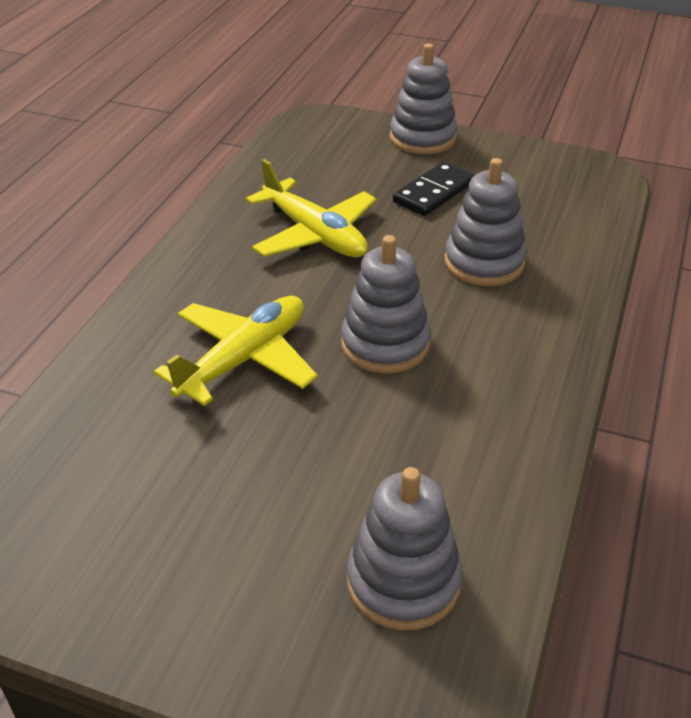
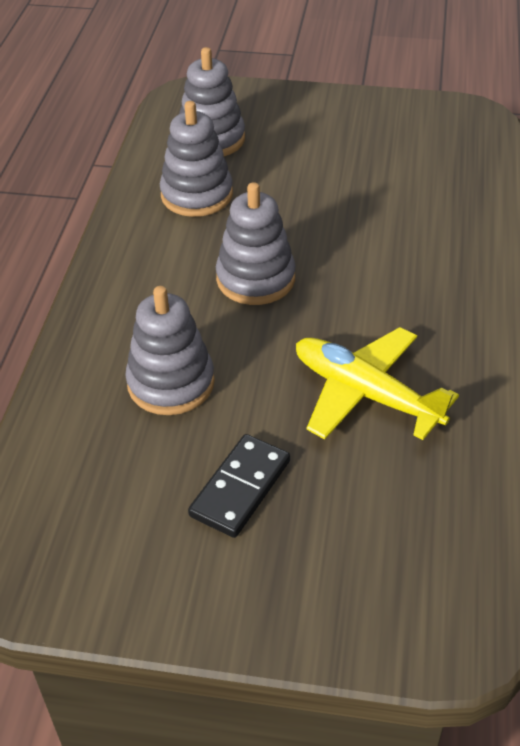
camera: 170 degrees right, 5 degrees up
yellow plane [154,296,318,406] -> none
grey stacking toy [390,43,457,155] -> grey stacking toy moved to [160,101,233,217]

